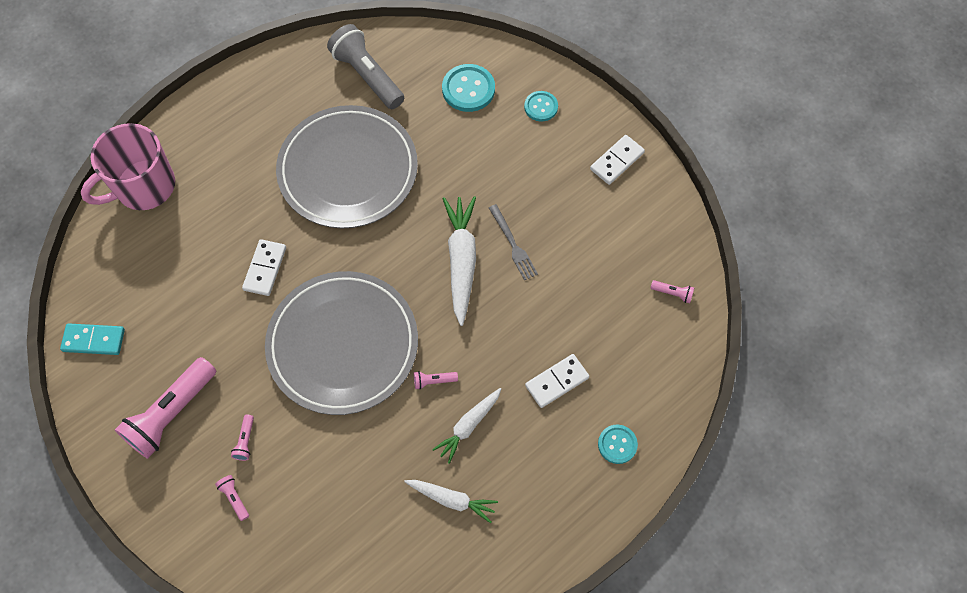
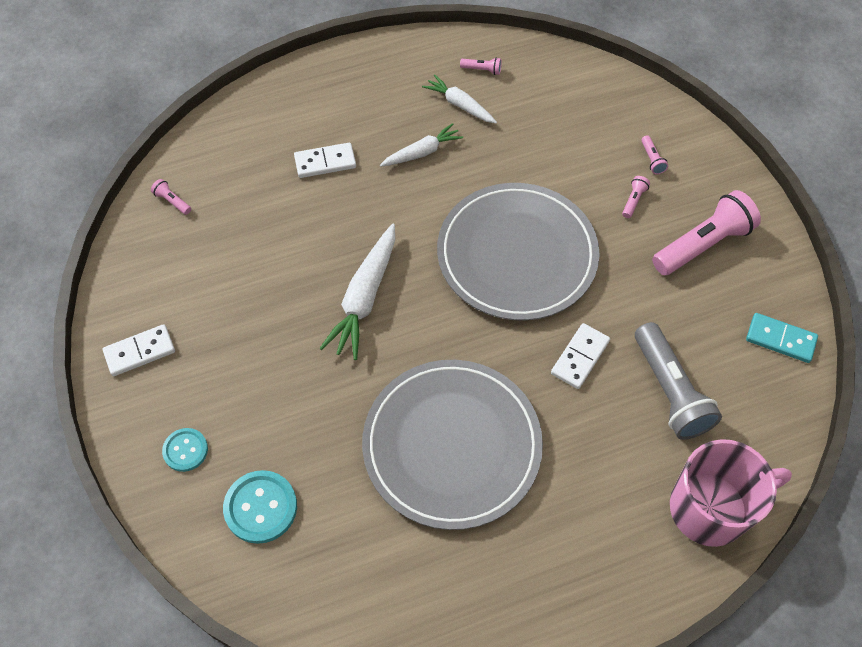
camera: 160 degrees left, 5 degrees down
grey flashlight [327,24,404,109] -> grey flashlight moved to [635,322,722,440]
pink flashlight [414,371,458,390] -> pink flashlight moved to [460,57,502,75]
grey fork [489,204,538,280] -> none
turquoise button [598,425,638,464] -> none

